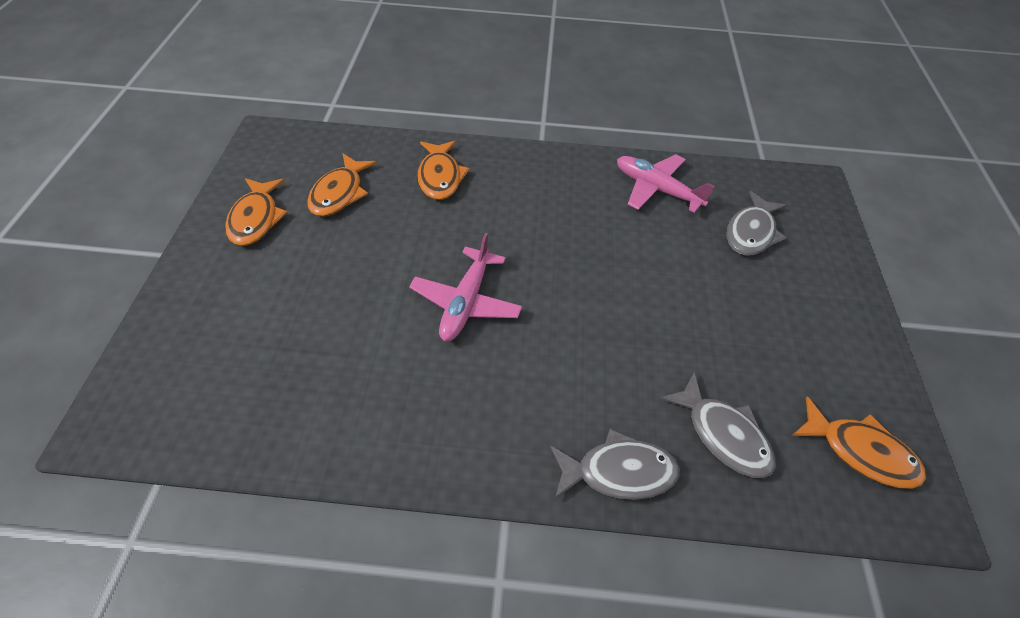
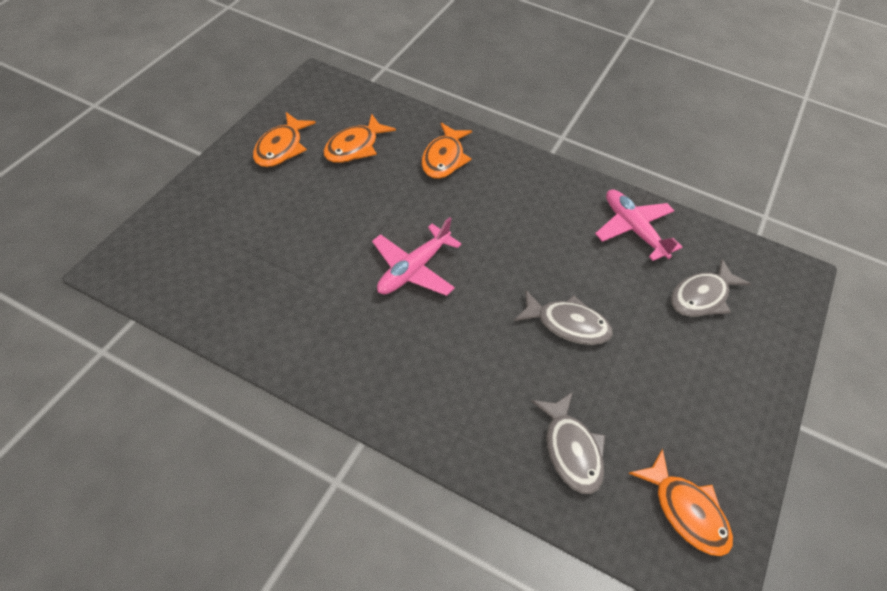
camera: 20 degrees right, 0 degrees up
grey fish [550,429,680,500] -> grey fish moved to [514,290,613,345]

